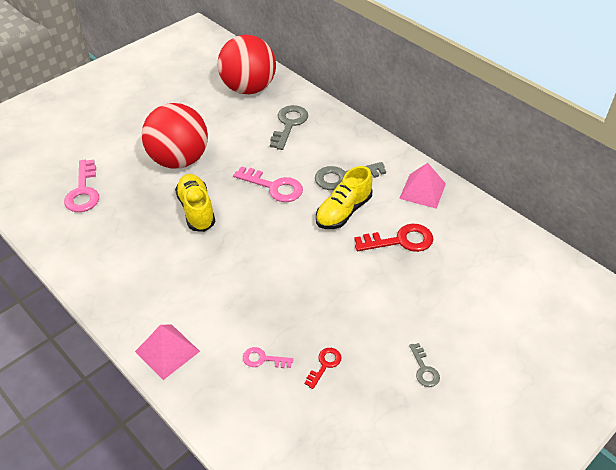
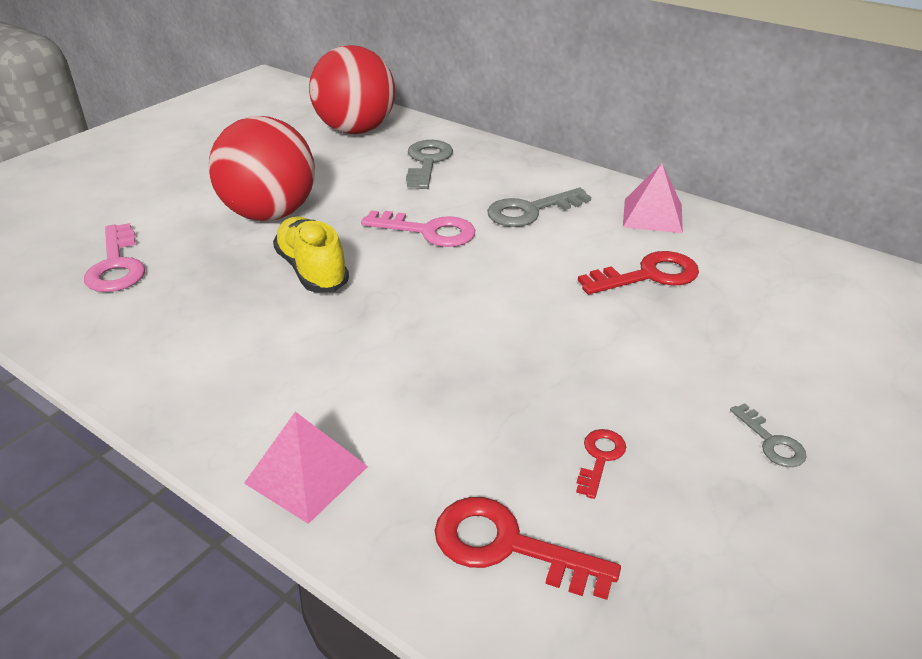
camera: 10 degrees left, 10 degrees down
pink key [243,347,293,368] -> none
yellow shoe [316,166,372,229] -> none
none -> red key [435,497,621,600]

